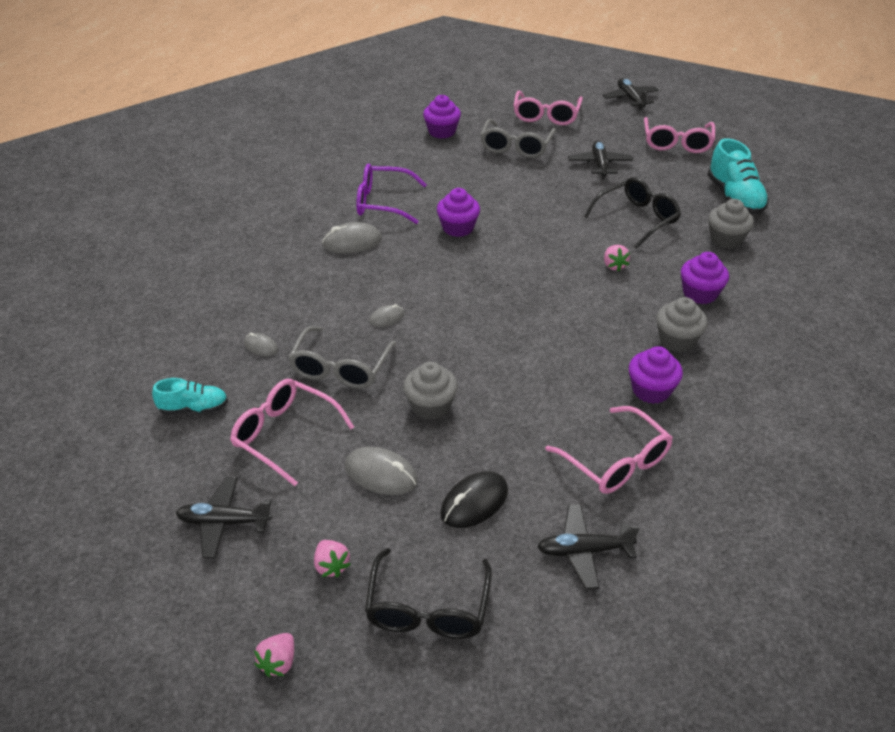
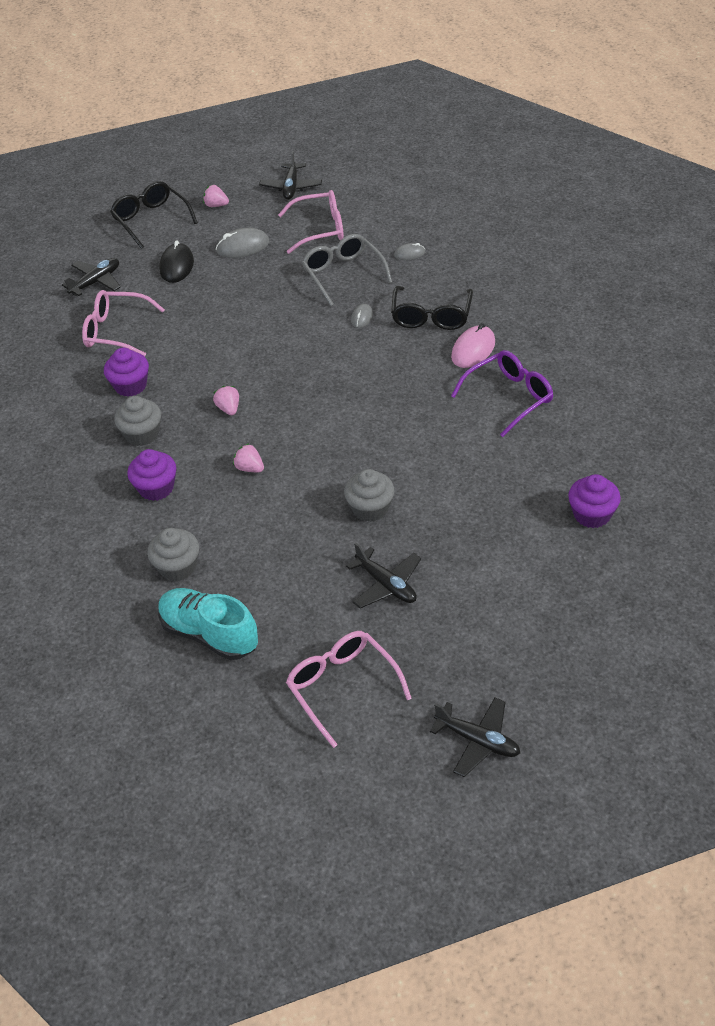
camera: 140 degrees right, 5 degrees up
turquoise shoe [152,378,228,415] -> none
black plane [176,477,272,558] -> black plane turned 135 degrees clockwise [259,151,322,200]
pink strawberry [254,633,294,677] -> pink strawberry moved to [213,386,239,415]
grey mouse [322,222,382,253] -> pink mouse [451,323,495,368]
grey cupcake [403,362,458,420] -> grey cupcake moved to [344,469,394,522]
purple cupcake [437,188,480,237] -> none
grey glasses [480,119,556,158] -> none
pink glasses [513,91,583,125] -> none
black glasses [584,177,681,249] -> black glasses moved to [391,286,473,330]

